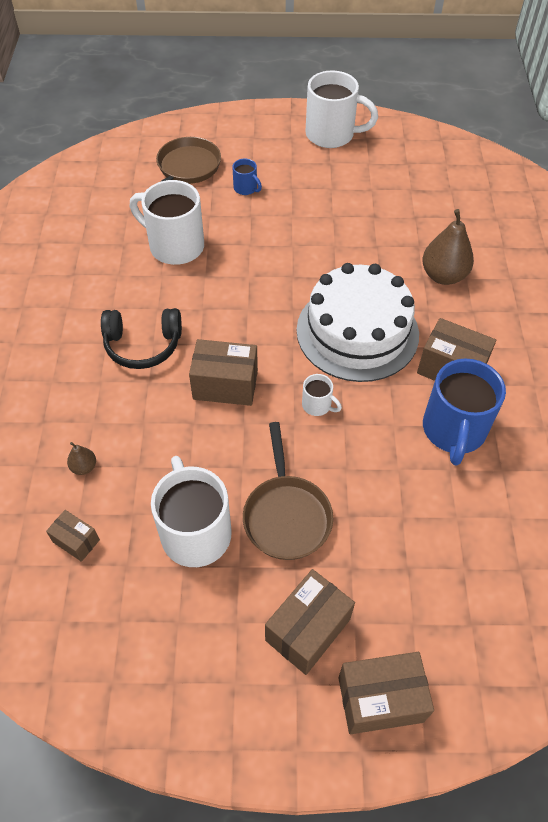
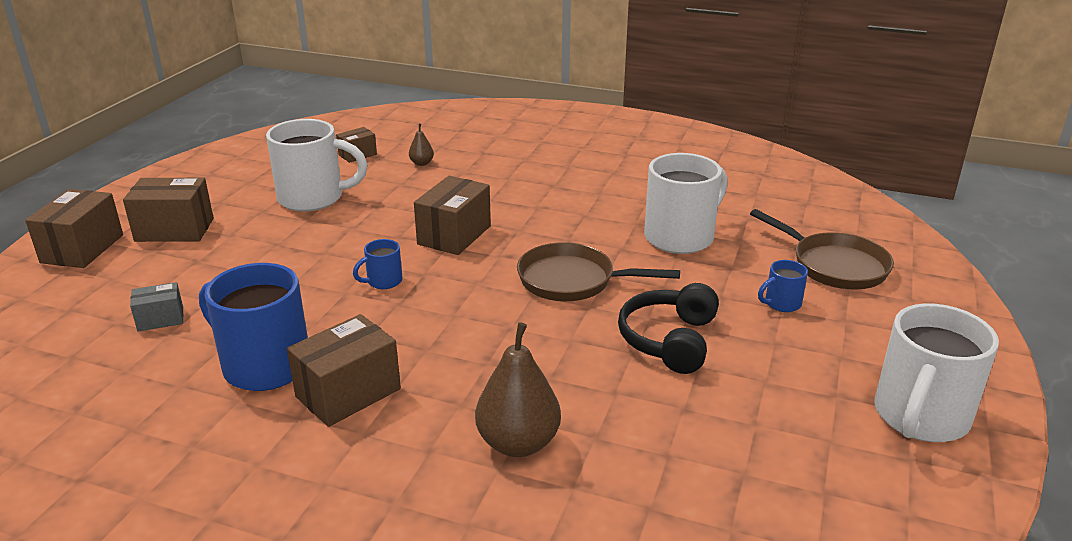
camera: 110 degrees right, 25 degrees down
black headphones [101,308,182,369] -> black headphones moved to [618,283,719,374]
brown pan [243,422,333,560] -> brown pan moved to [517,242,680,301]
brown box [265,569,355,675] -> brown box turned 60 degrees counterclockwise [123,178,214,242]
white cake [297,263,419,382] -> none
white mug [302,374,342,416] -> blue mug [353,239,402,289]
none -> grey box [130,282,183,332]

